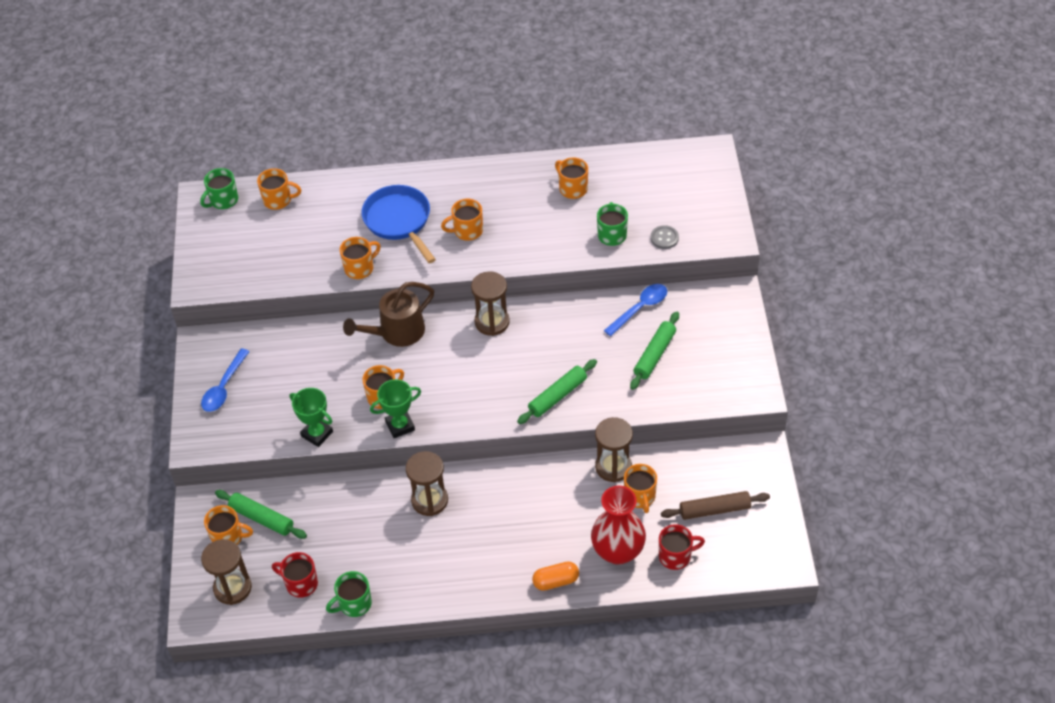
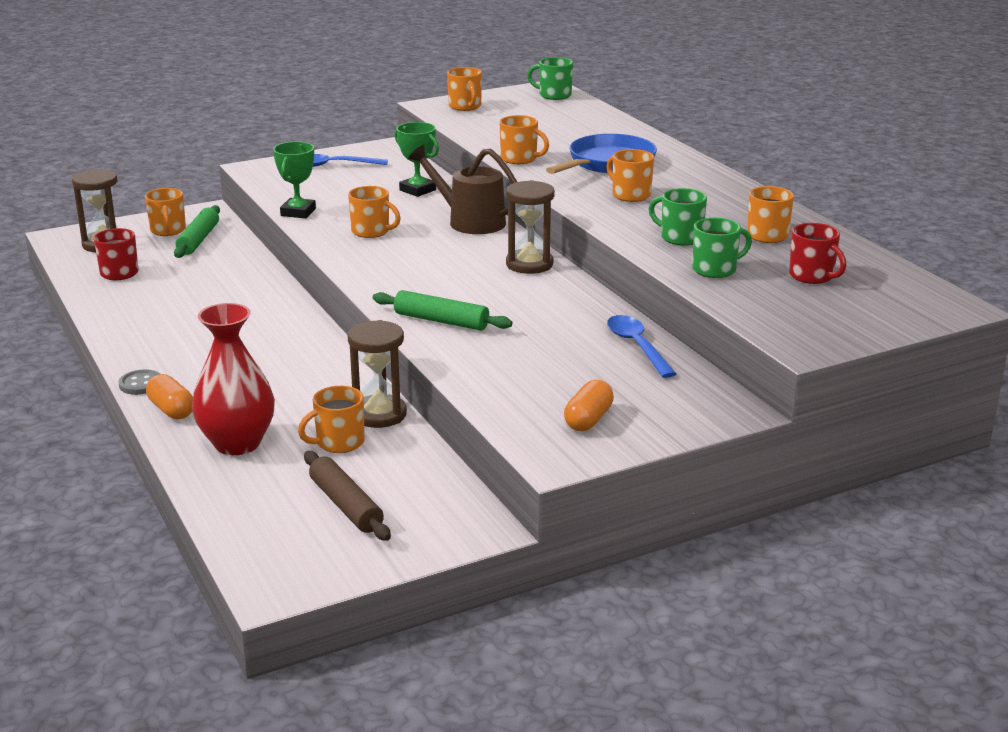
camera: 65 degrees right, 25 degrees down
orange mug [257,168,301,210] -> orange mug moved to [447,67,482,111]
green mug [326,571,372,617] -> green mug moved to [649,188,707,246]
green trophy [370,379,421,438] -> green trophy moved to [394,122,439,197]
brown hourglass [406,451,448,516] -> none
blue spoon [604,284,667,336] -> blue spoon turned 135 degrees counterclockwise [607,315,676,378]
green rolling pin [630,312,679,390] -> none
grey button [651,225,679,249] -> grey button moved to [118,369,160,395]
red mug [659,524,705,570] -> red mug moved to [789,223,847,284]
none -> orange capsule [564,380,614,431]

